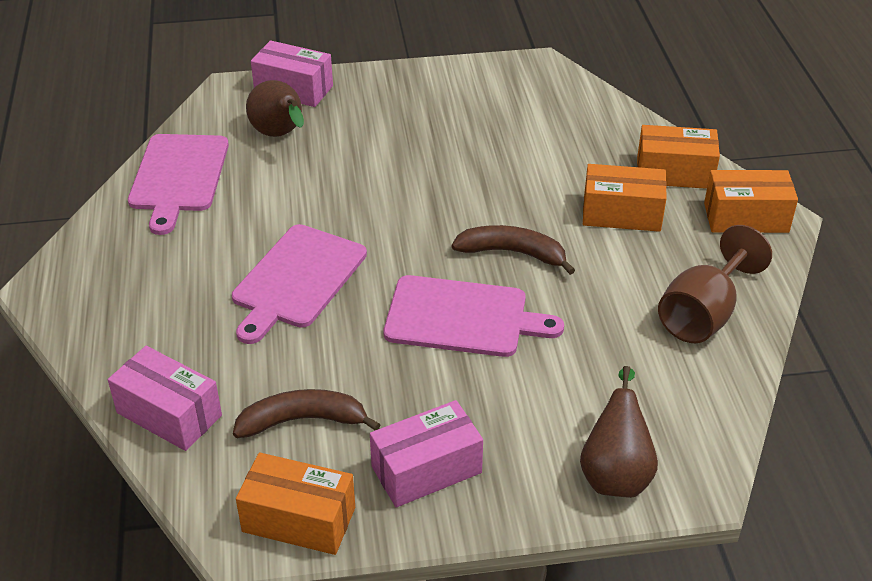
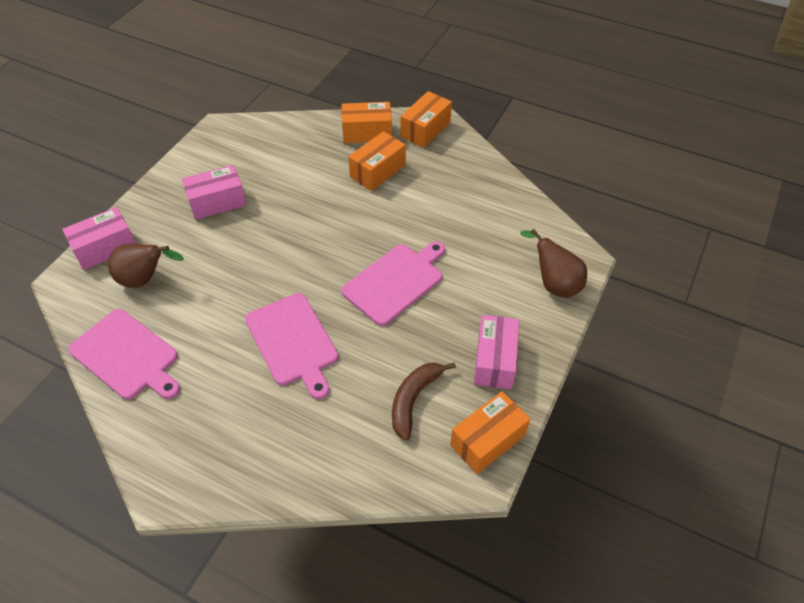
camera: 55 degrees left, 10 degrees up
pink box [108,346,222,451] -> pink box moved to [182,165,247,220]
brown banana [452,225,575,275] -> none
orange box [637,125,720,189] -> orange box turned 45 degrees clockwise [342,102,392,143]
brown goblet [658,225,772,343] -> none

